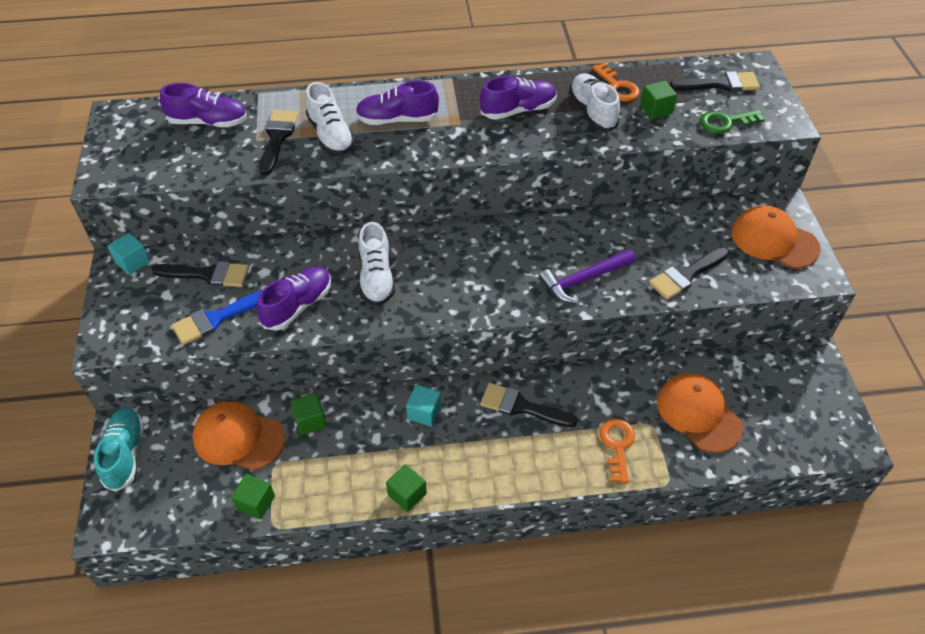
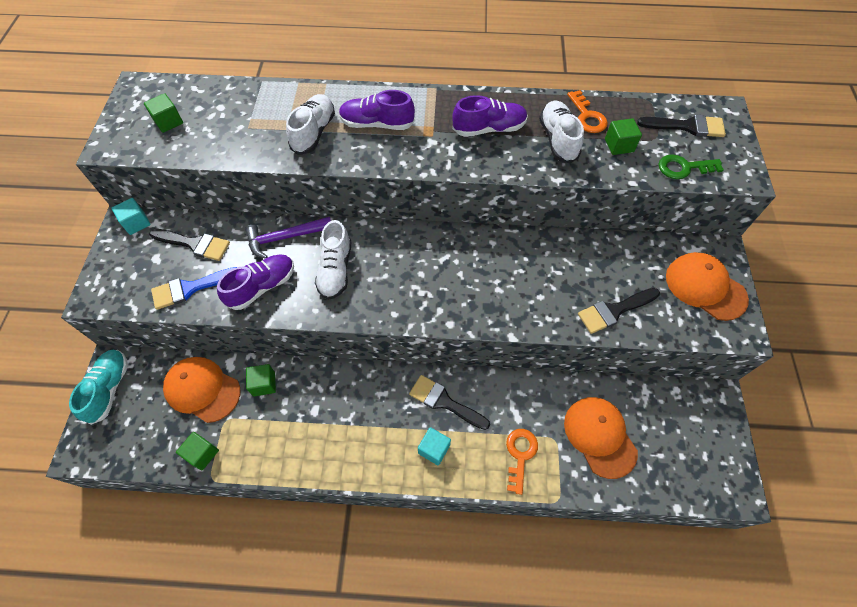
camera: 10 degrees right, 10 degrees up
purple shoe [160,83,247,127] -> none
black brush [259,110,298,176] -> none
white shoe [306,82,355,155] -> white shoe turned 150 degrees counterclockwise [286,94,335,155]
green cube [386,464,427,512] -> green cube moved to [144,93,183,133]
turquoise cube [406,385,441,427] -> turquoise cube moved to [418,427,451,465]
purple hammer [539,249,635,304] -> purple hammer moved to [245,217,331,259]

